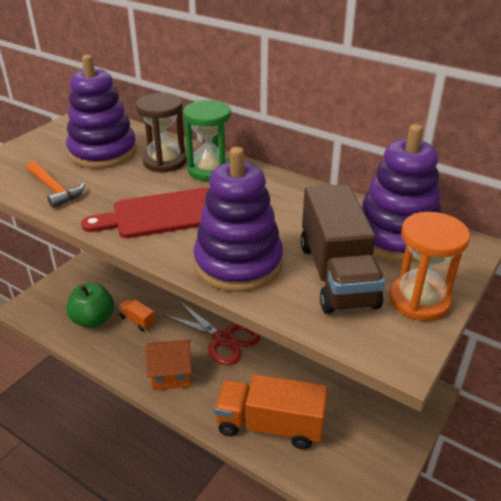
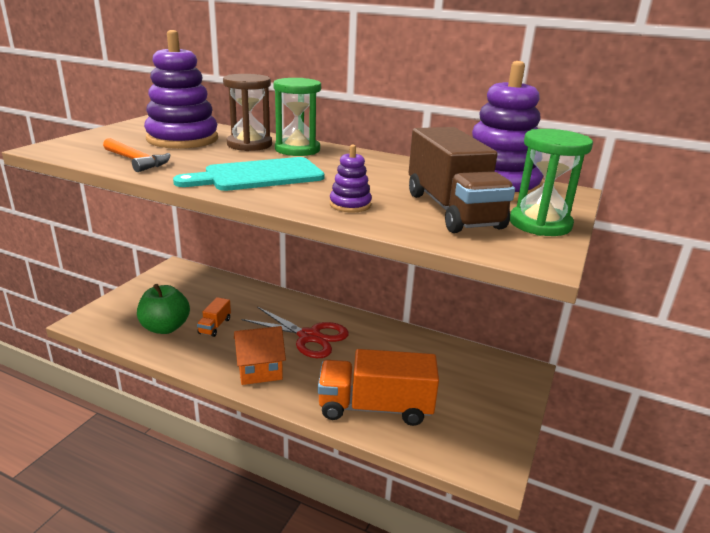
camera: 10 degrees left, 10 degrees down
red cutting board [81,187,209,238] -> turquoise cutting board [173,157,325,191]
orange truck [118,299,156,331] -> orange truck turned 105 degrees counterclockwise [197,297,231,337]
purple stacking toy [193,147,283,292] -> purple stacking toy [330,145,372,213], size x0.45
orange hourglass [389,212,470,321] -> green hourglass [510,129,593,236]

